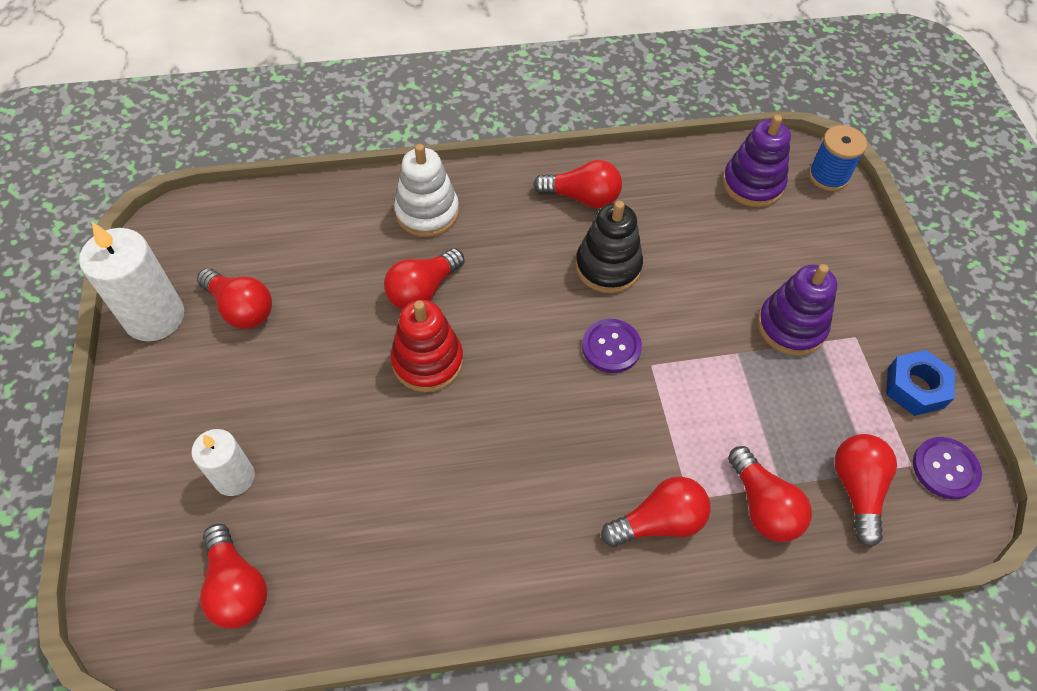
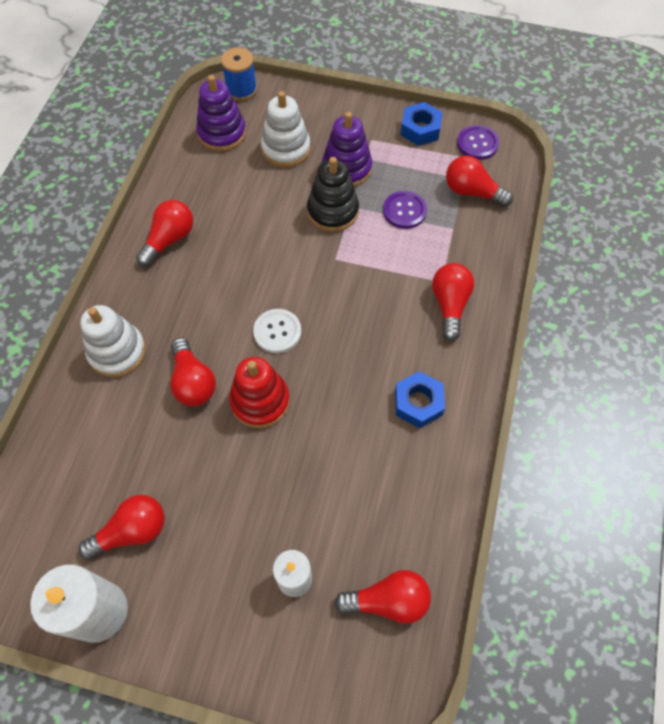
camera: 65 degrees left, 5 degrees up
black stacking toy [576,201,643,293] -> black stacking toy moved to [307,157,359,232]
purple button [582,319,642,373] -> purple button moved to [383,191,427,229]
red light bulb [728,446,812,542] -> none
none -> white button [253,309,301,353]
none -> white stacking toy [261,91,311,167]
none -> blue nut [395,371,445,428]

